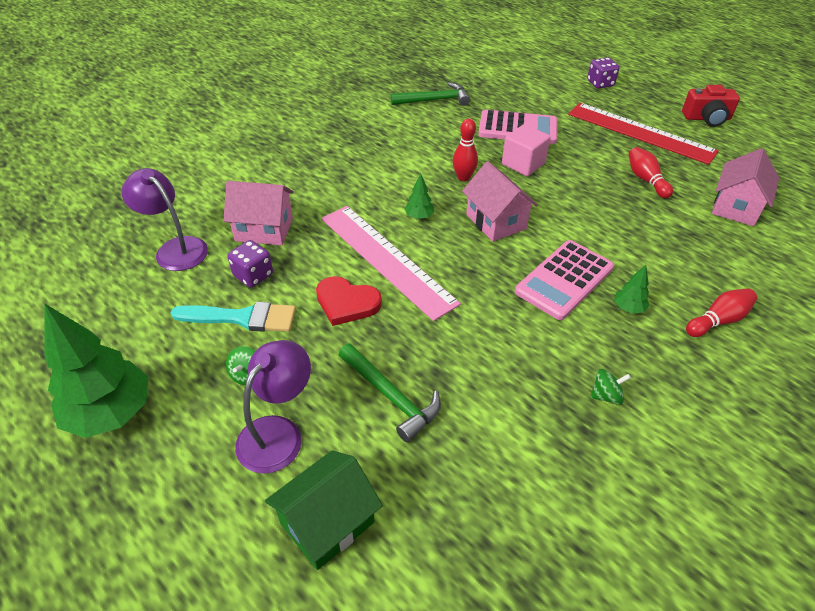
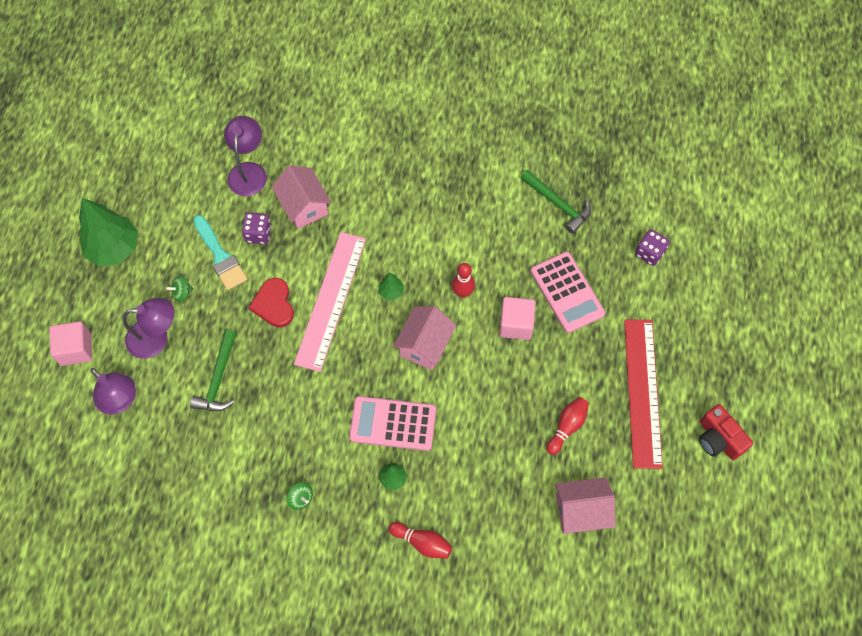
camera: 55 degrees right, 20 degrees up
green house [265,450,383,570] -> purple lamp [90,368,136,415]
purple dice [587,57,619,89] -> purple dice moved to [635,229,670,266]
none -> pink cube [49,321,92,366]

